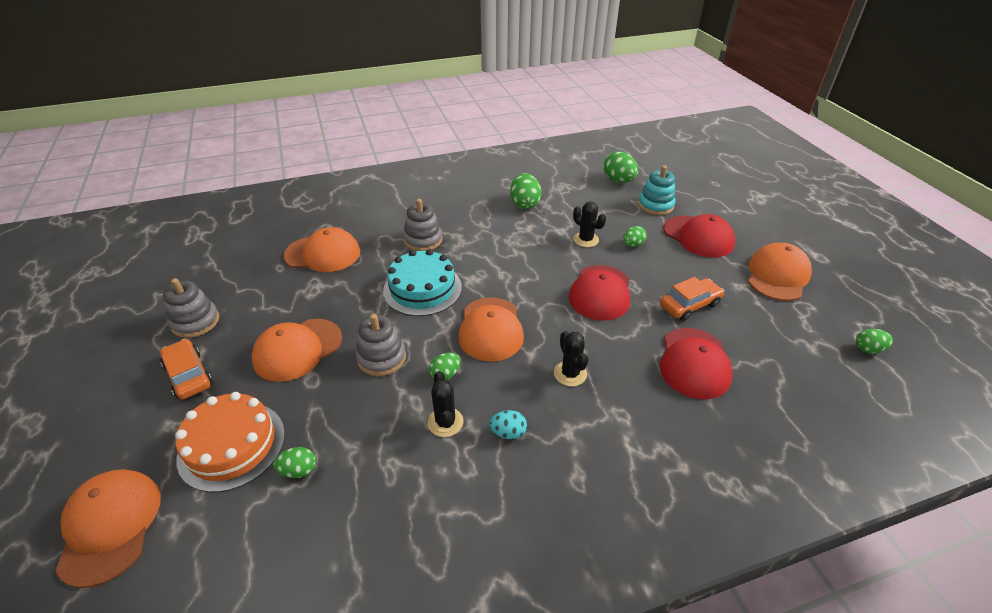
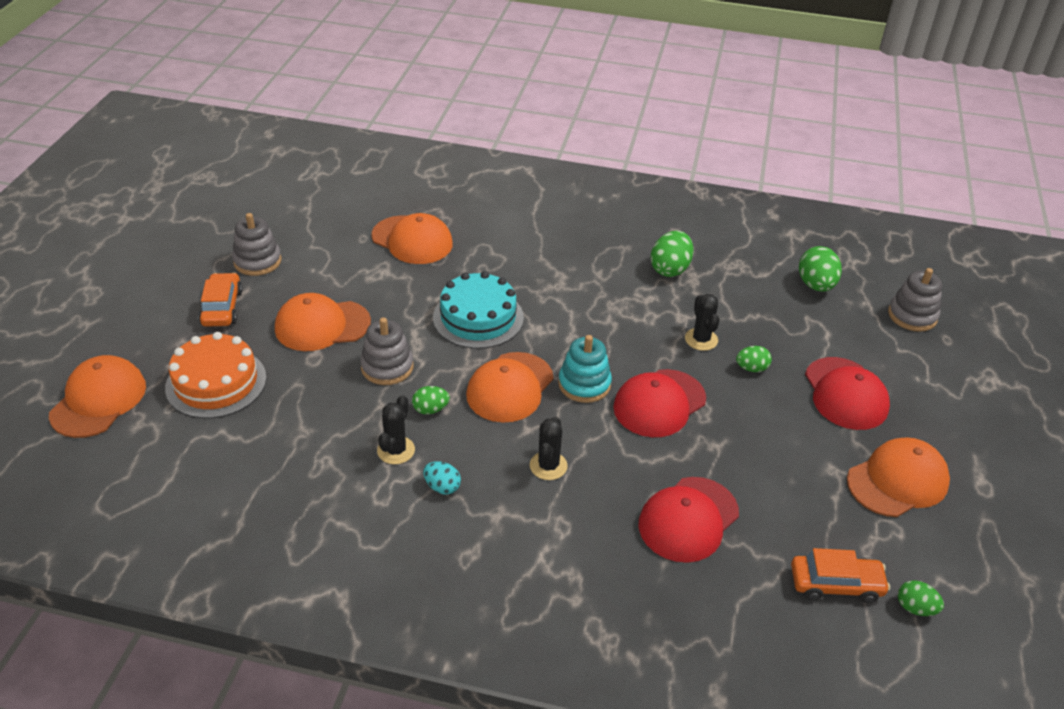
camera: 30 degrees right, 0 degrees up
green egg [273,447,316,478] -> none
grey stacking toy [403,199,443,251] -> grey stacking toy moved to [888,268,942,332]
turquoise stacking toy [638,165,676,215] -> turquoise stacking toy moved to [558,335,612,403]
orange car [660,277,724,321] -> orange car moved to [791,548,890,603]

